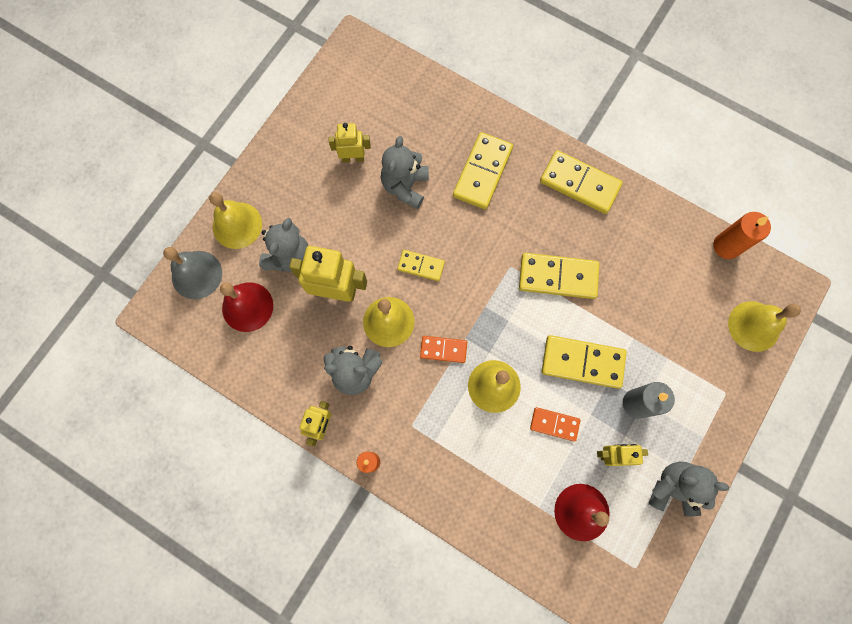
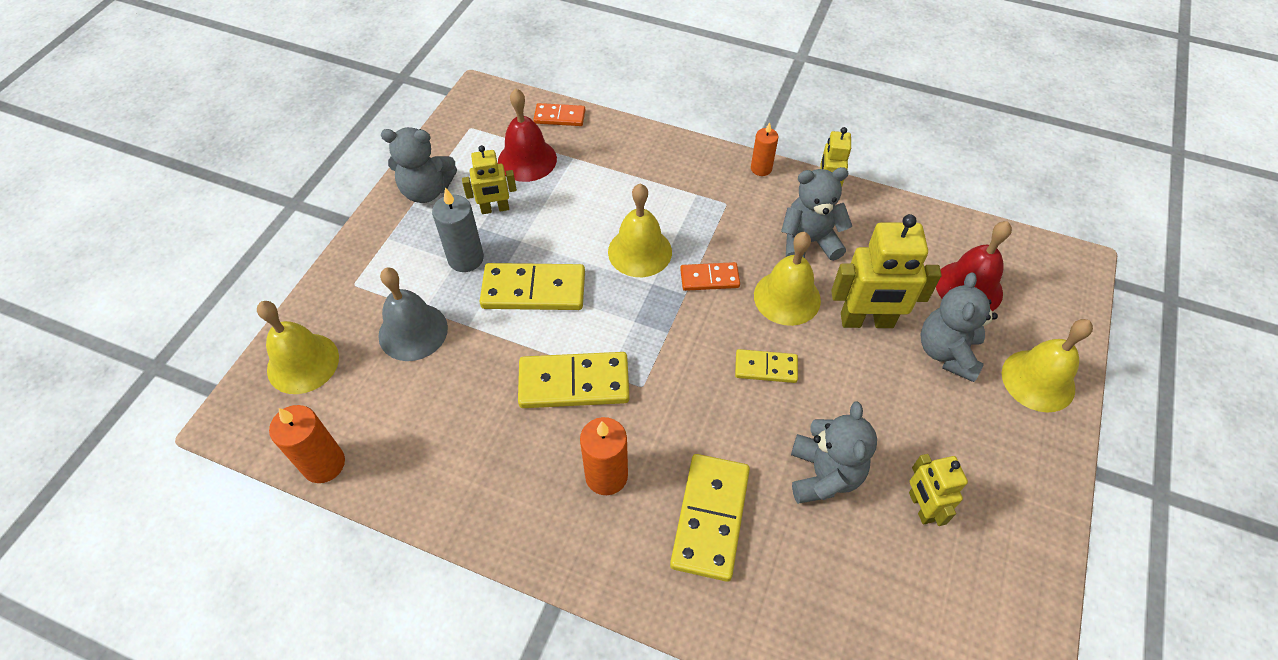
camera: 170 degrees right, 20 degrees down
grey bell [163,247,222,299] -> grey bell moved to [378,267,448,361]
yellow robot [328,123,371,162] -> yellow robot turned 90 degrees clockwise [909,454,968,526]
orange domino [530,407,580,441] -> orange domino moved to [533,103,585,126]
yellow domino [540,150,623,214] -> none
none -> orange candle [580,417,628,495]

